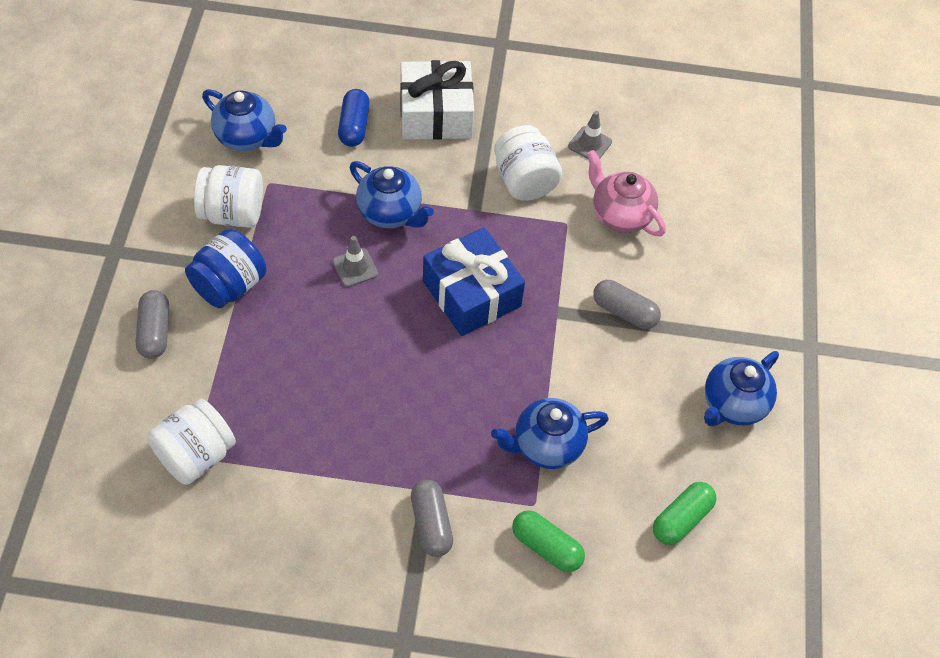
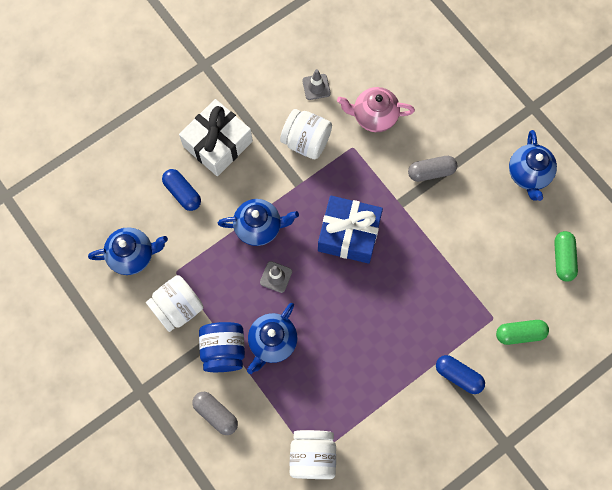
camera: 40 degrees left, 15 degrees up
grey capsule [411,480,453,557] -> blue capsule [436,355,485,394]
blue teapot [491,398,609,469] -> blue teapot moved to [247,303,297,374]

